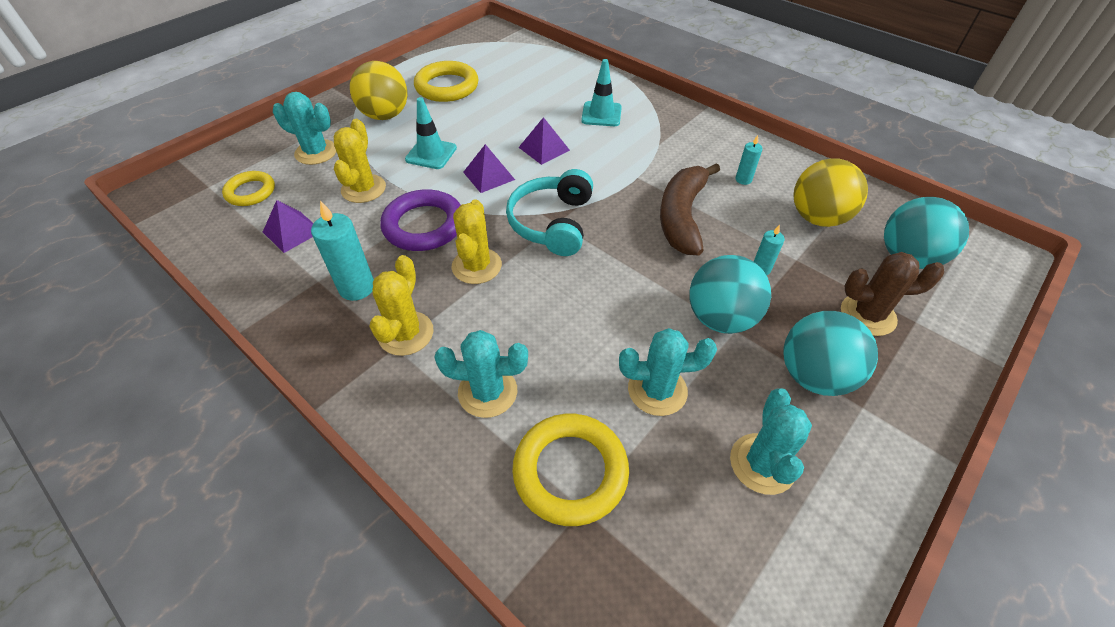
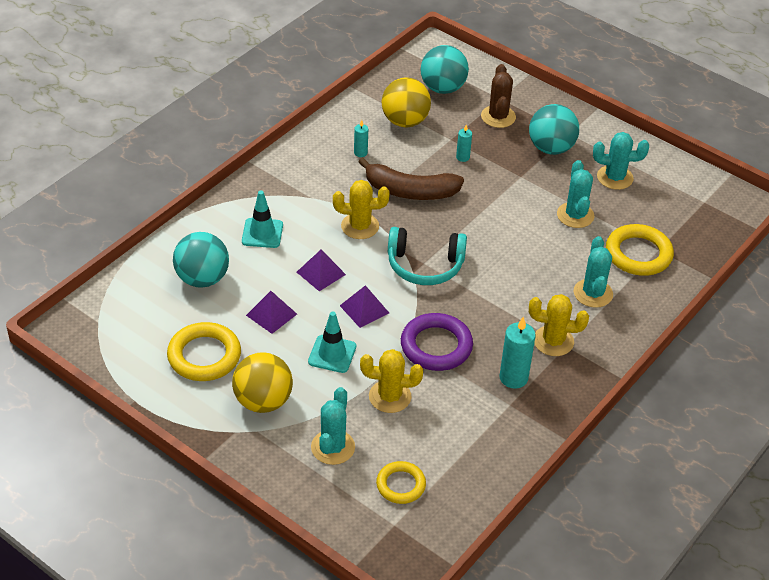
camera: 95 degrees left, 5 degrees down
purple pyramid [263,200,314,253] -> purple pyramid moved to [246,291,297,334]
yellow cactus [452,200,502,284] -> yellow cactus moved to [333,180,390,239]
turquoise ball [689,255,771,334] -> turquoise ball moved to [173,232,229,288]

